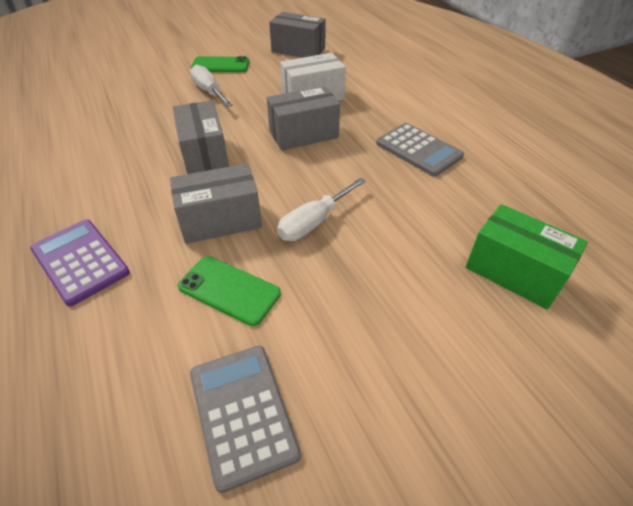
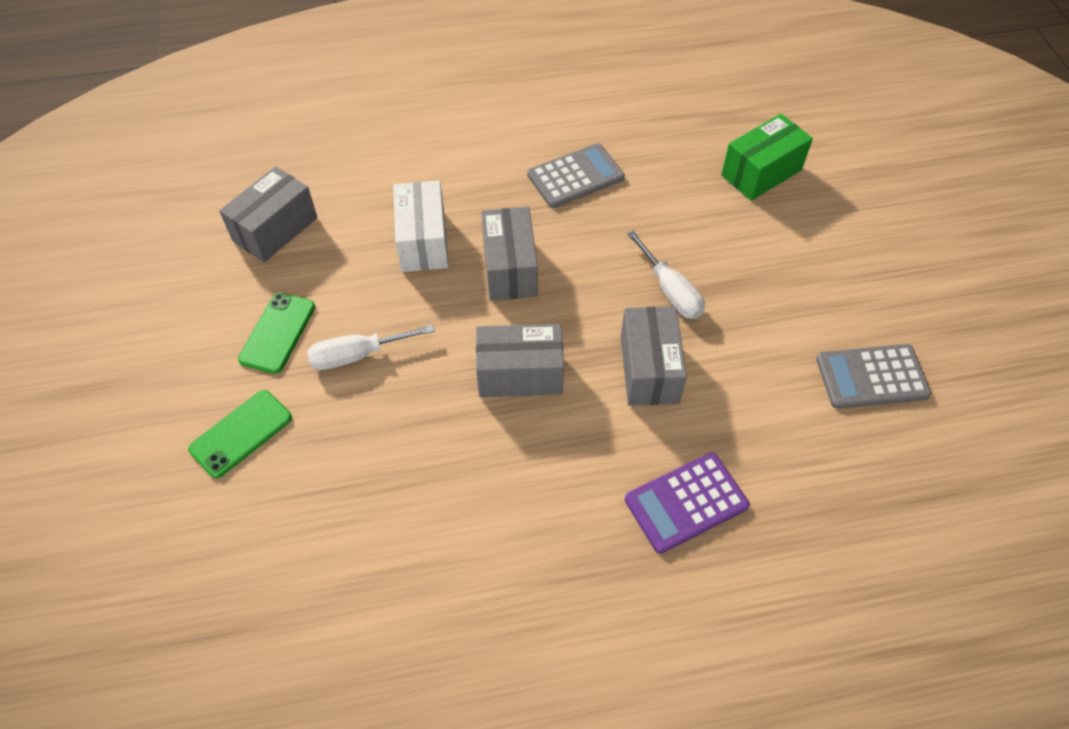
camera: 75 degrees left, 10 degrees up
green phone [178,256,281,326] -> green phone moved to [188,390,292,478]

